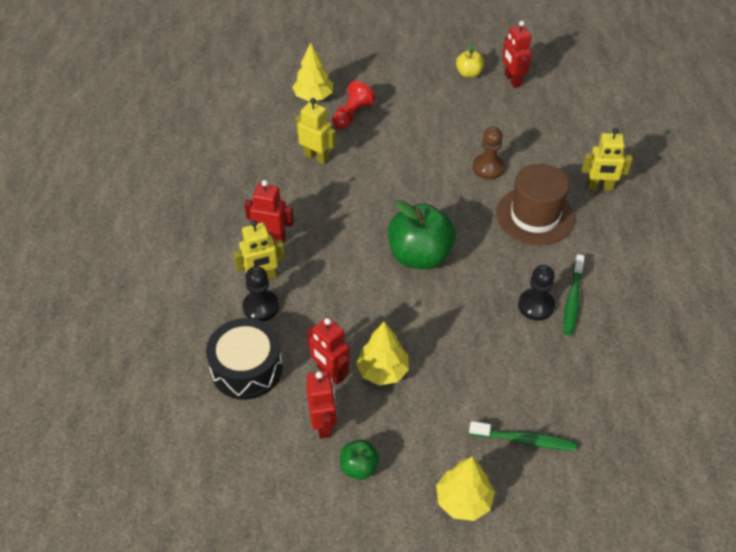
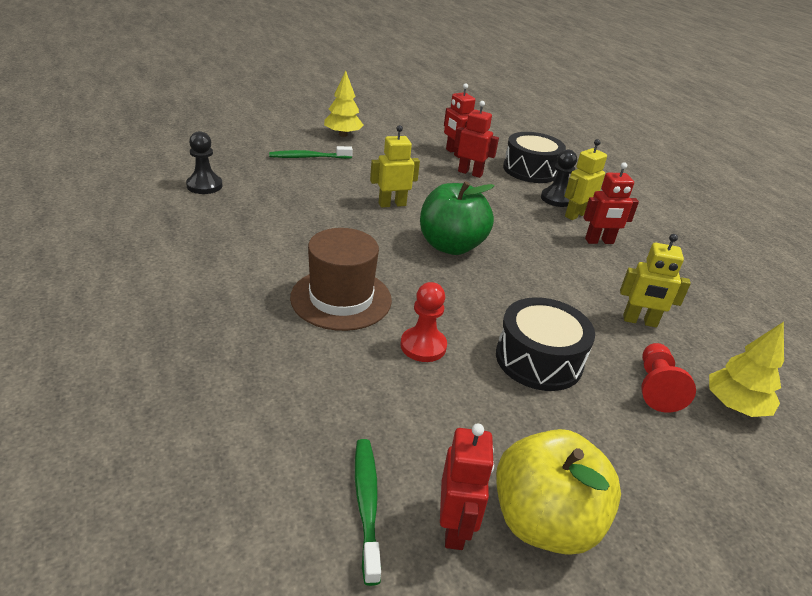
camera: 155 degrees right, 15 degrees down
green apple [340,440,380,480] -> none
yellow tree [356,322,409,386] -> none
yellow apple [456,44,484,78] -> yellow apple [496,429,621,555], size x2.00
brown pawn [473,127,505,180] -> red pawn [401,282,447,362]
red robot [502,21,532,88] -> red robot turned 45 degrees clockwise [440,423,494,550]
black pawn [518,265,555,321] -> black pawn moved to [186,131,223,194]
green toothbrush [563,254,585,335] -> green toothbrush moved to [355,439,381,586]
yellow robot [582,128,633,191] -> yellow robot moved to [370,125,420,208]
none -> black drum [496,297,595,391]

